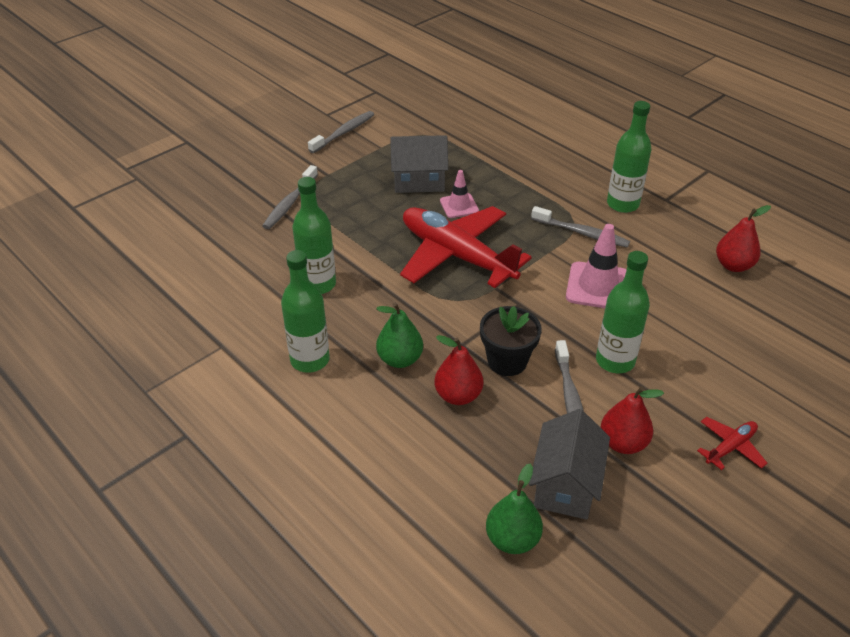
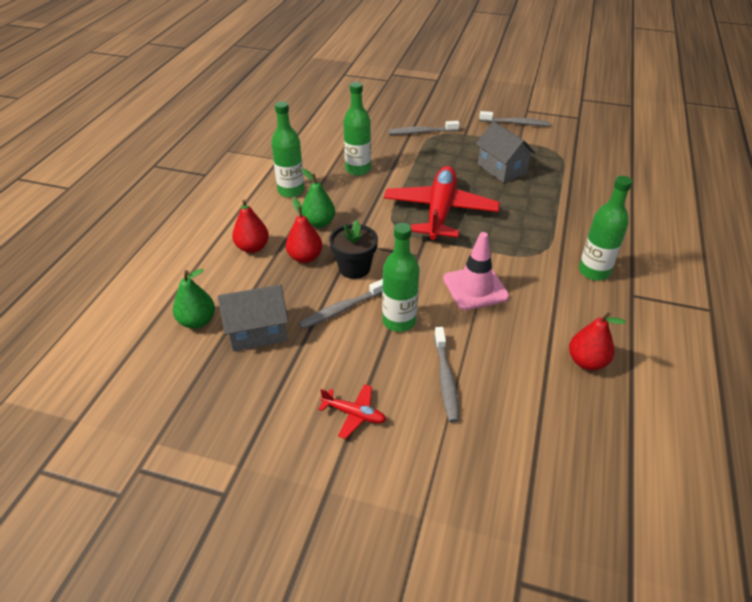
camera: 60 degrees right, 0 degrees up
pink traffic cone [440,170,479,218] -> none
grey toothbrush [531,206,630,248] -> grey toothbrush moved to [434,327,459,422]
red pear [600,387,664,454] -> red pear moved to [232,200,269,253]

